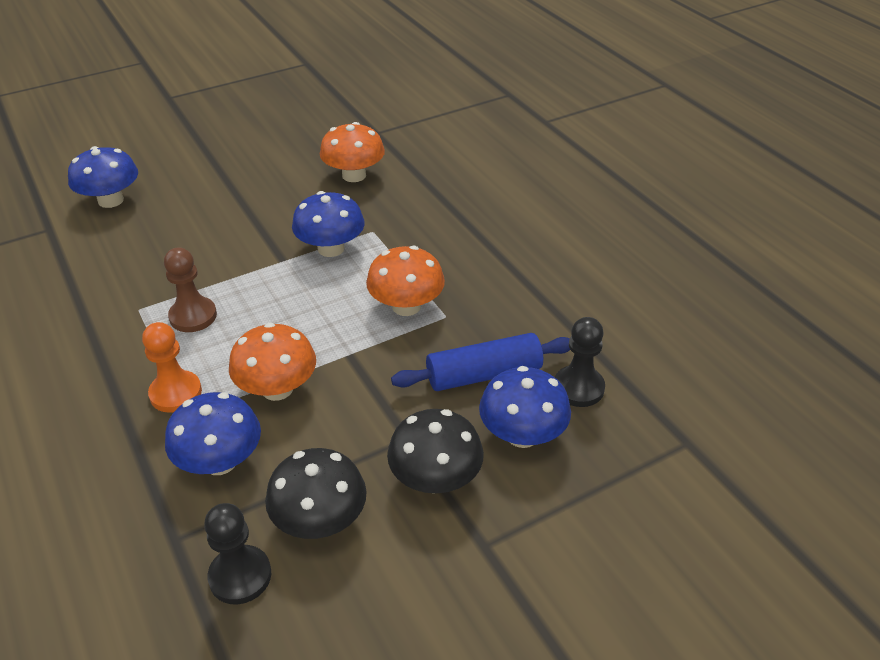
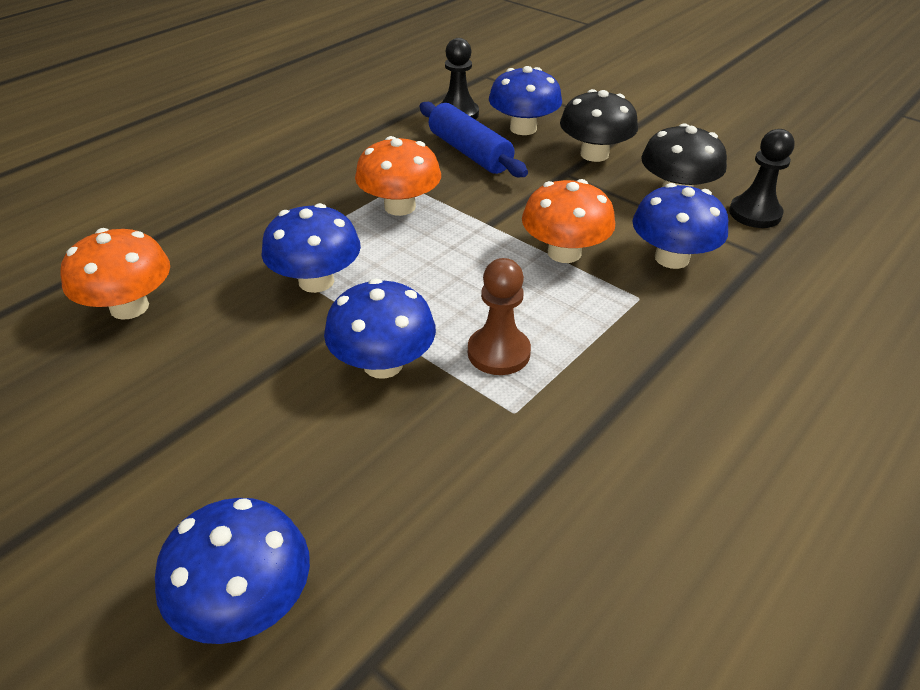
camera: 110 degrees left, 0 degrees up
orange pawn [142,322,202,413] -> none
none -> blue mushroom [324,278,436,379]

